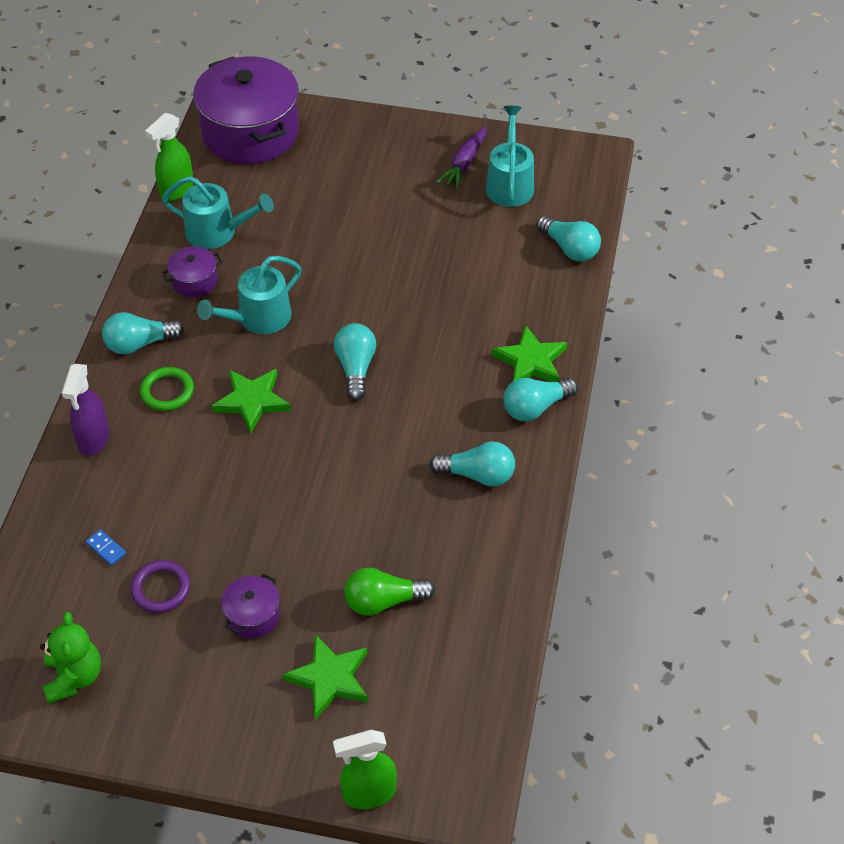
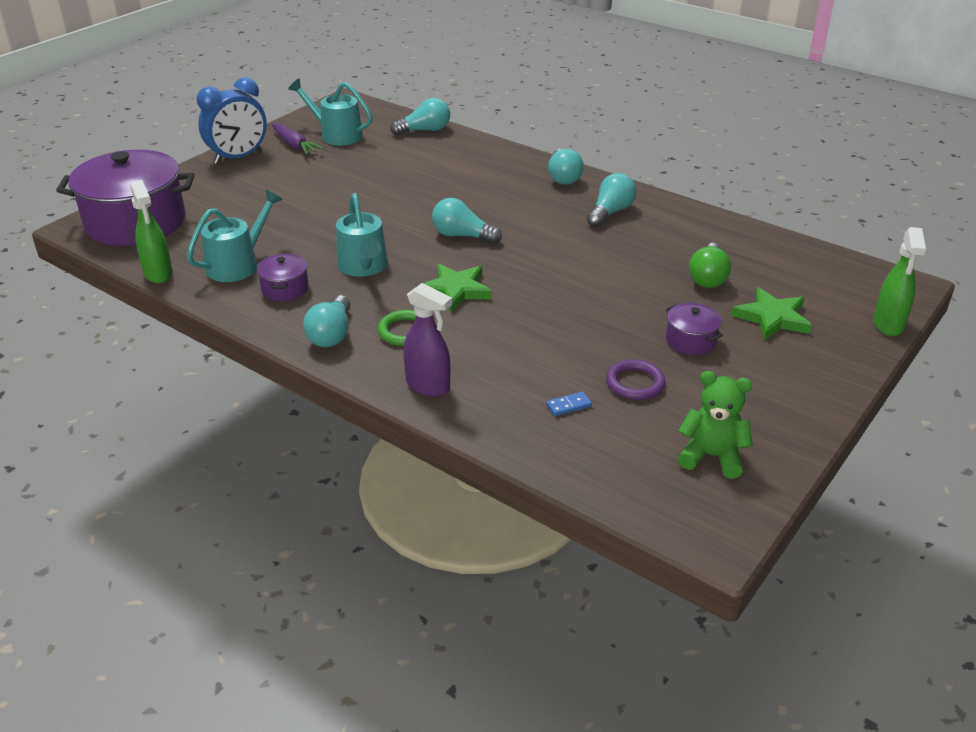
camera: 65 degrees left, 15 degrees down
green star [492,325,567,382] -> none
none -> blue clock [197,77,267,164]

